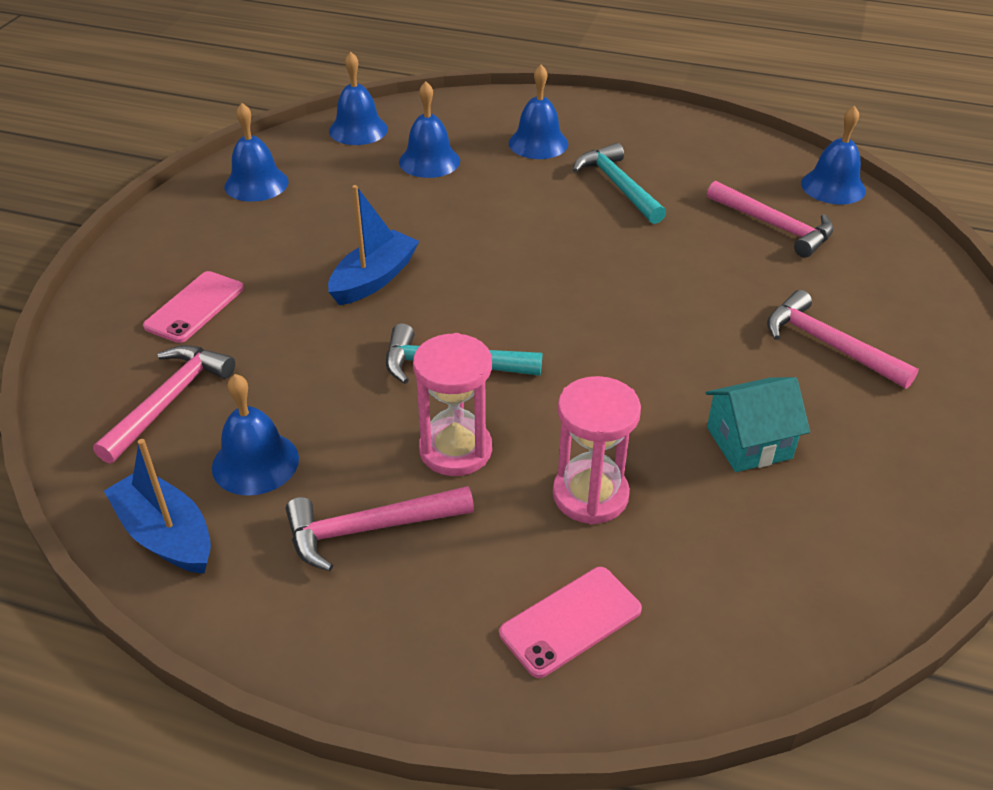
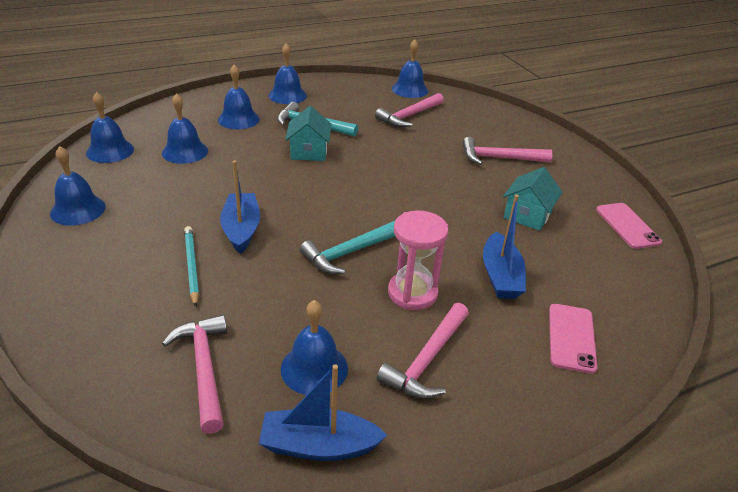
camera: 45 degrees left, 5 degrees down
pink phone [143,271,244,343] -> pink phone moved to [596,203,662,249]
pink hourglass [553,376,641,525] -> blue boat [483,195,526,299]
pink hammer [707,180,834,258] -> pink hammer turned 135 degrees clockwise [375,93,444,127]
none -> turquoise pencil [184,226,199,307]
none -> blue bell [268,44,307,104]
none -> turquoise house [285,106,331,161]

